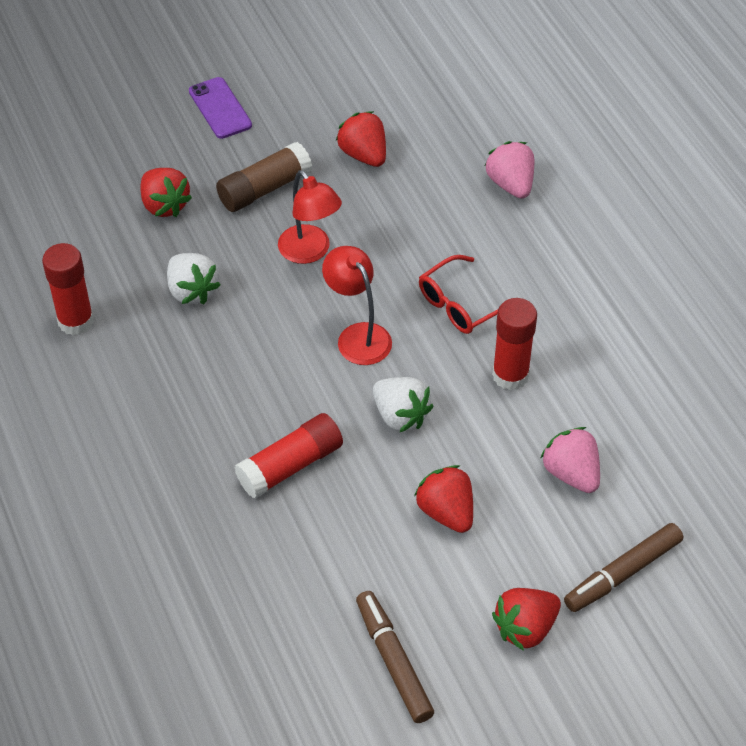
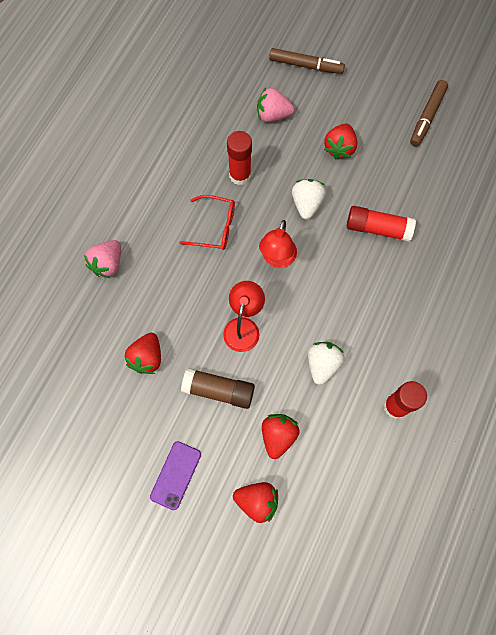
camera: 130 degrees left, 20 degrees up
red strawberry [492,588,561,651] -> red strawberry moved to [233,482,278,523]
pink strawberry [541,427,600,493] -> pink strawberry turned 75 degrees clockwise [257,88,295,122]

